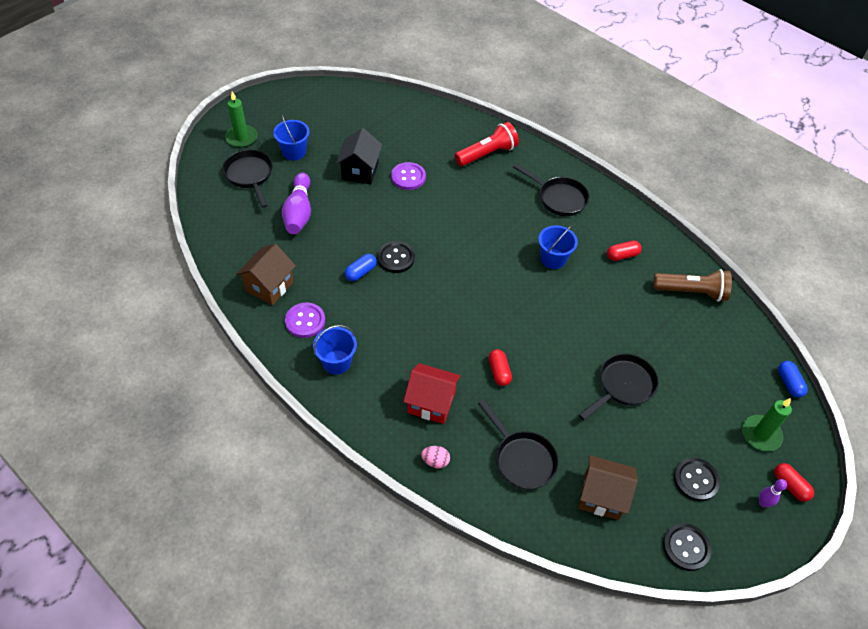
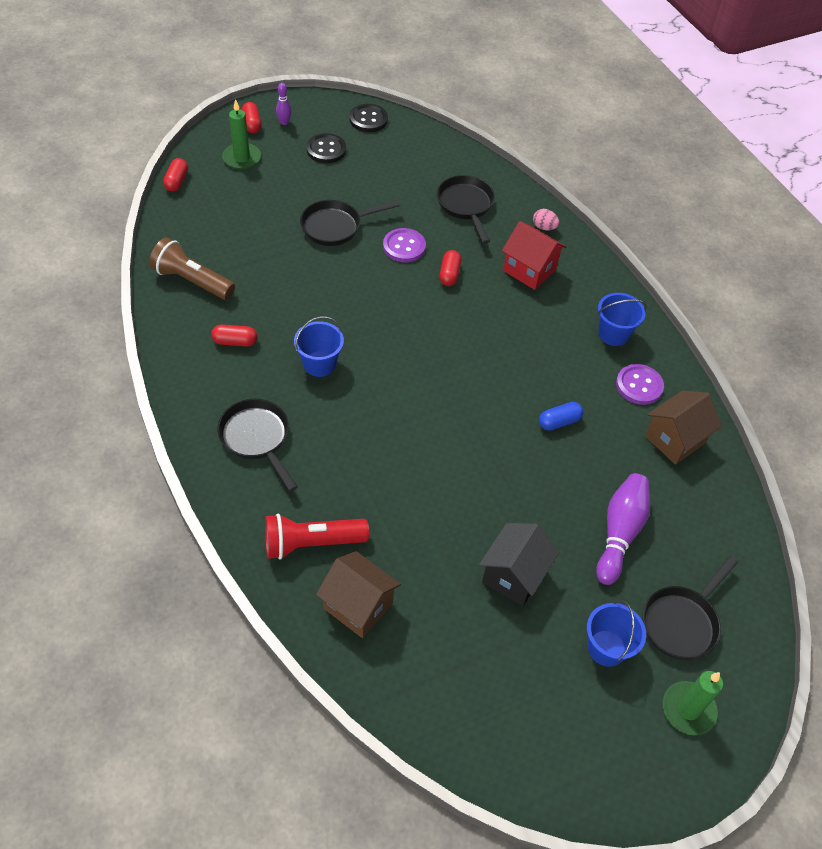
camera: 160 degrees left, 0 degrees up
black pan [223,149,273,208] -> black pan turned 45 degrees clockwise [643,555,739,660]
black button [377,241,415,273] -> none
purple button [391,162,426,190] -> purple button moved to [383,228,426,262]
brown house [578,455,638,520] -> brown house moved to [316,551,401,638]
blue capsule [778,361,808,398] -> red capsule [163,158,188,191]

